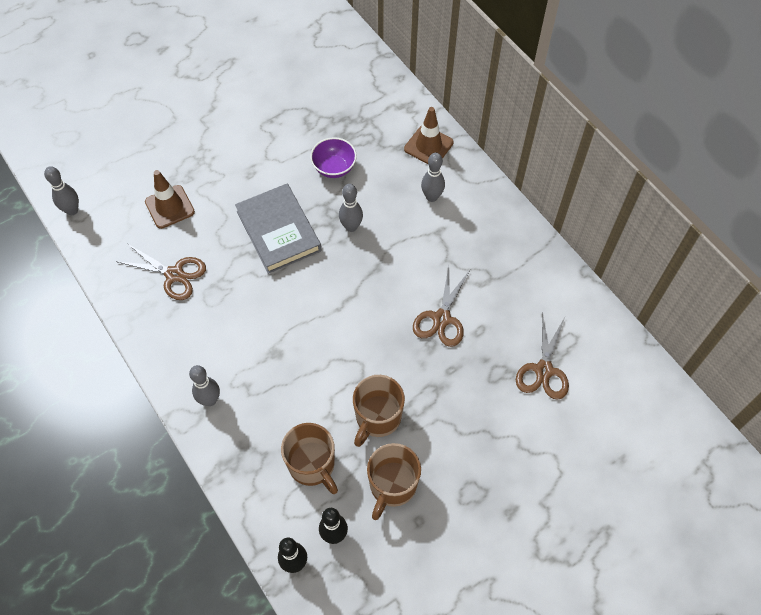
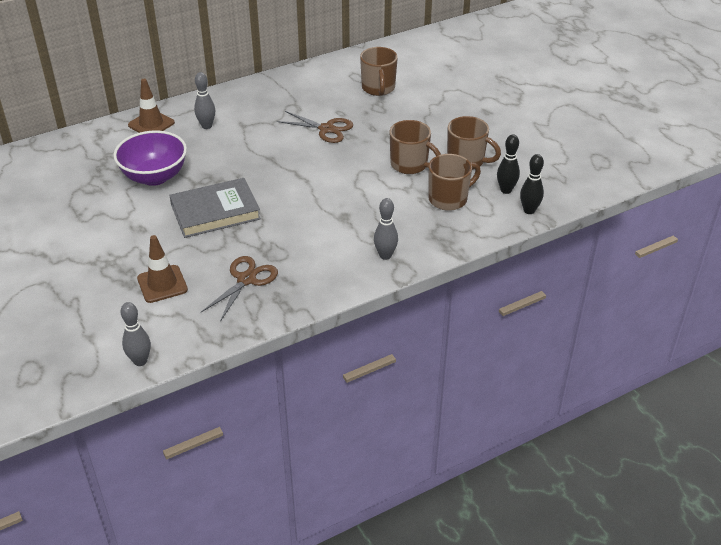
camera: 85 degrees left, 20 degrees down
purple bowl [310,137,357,178] -> purple bowl [113,131,187,186], size x1.63
grey bowling pin [339,184,363,232] -> none
brown scissors [516,312,569,400] -> brown mug [360,47,398,96]

